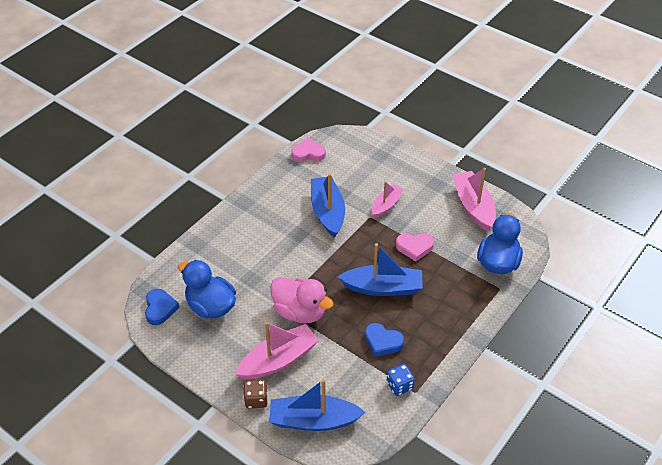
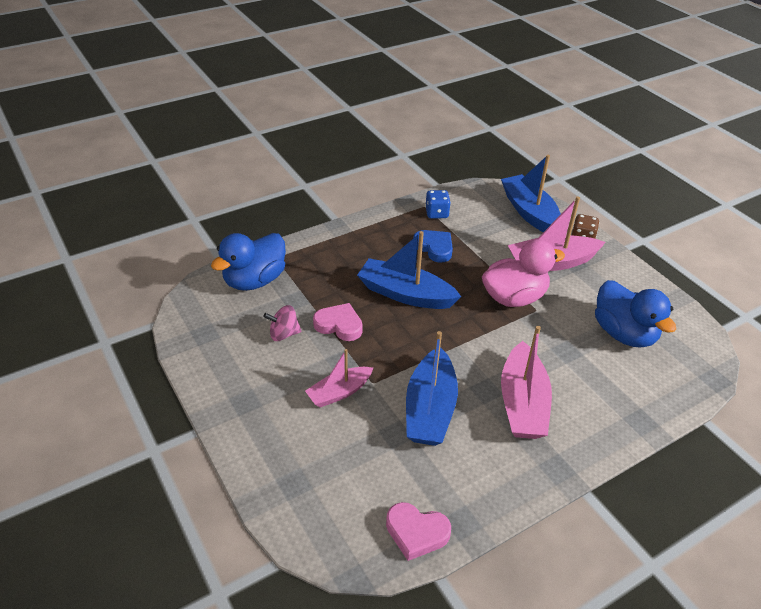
camera: 160 degrees left, 5 degrees down
blue heart [145,289,179,325] -> none
blue boat [269,379,365,431] -> blue boat turned 135 degrees counterclockwise [501,155,561,232]
pink duck [270,277,334,323] -> pink duck turned 105 degrees clockwise [482,239,565,307]
pink boat [452,168,496,231] -> pink boat moved to [501,326,552,439]
none -> pink spinning top [263,305,301,341]

